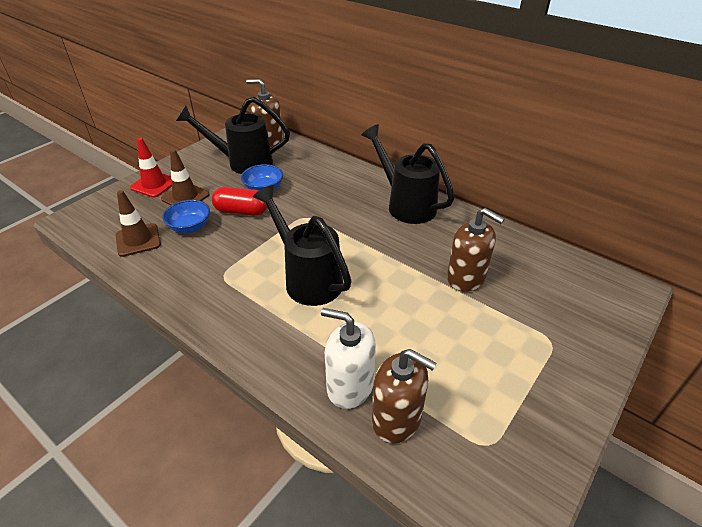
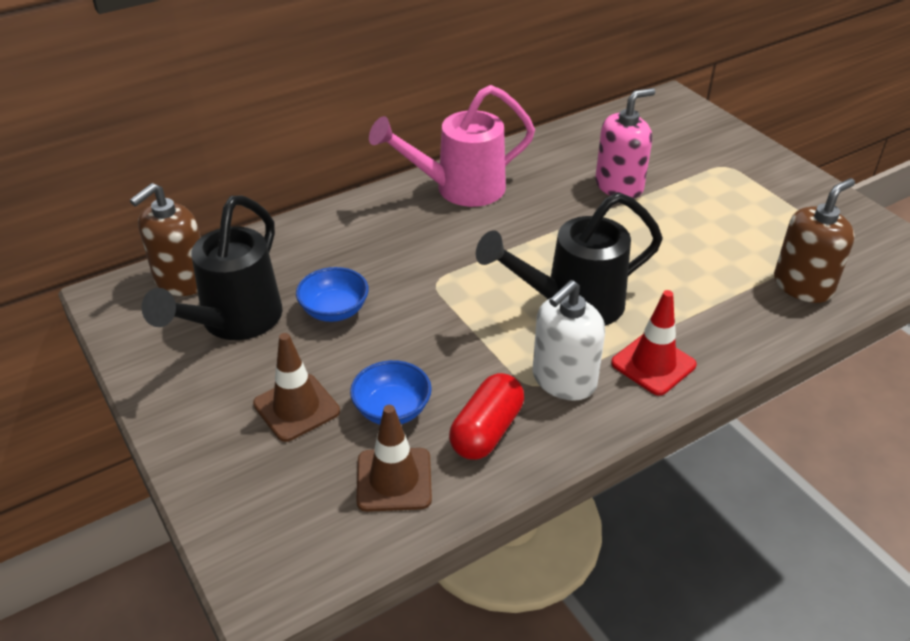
camera: 70 degrees left, 0 degrees up
red traffic cone [130,138,172,197] -> red traffic cone moved to [611,290,696,396]
red capsule [212,187,267,216] -> red capsule moved to [449,373,524,460]
white soap dispenser [321,308,376,409] -> white soap dispenser moved to [533,280,605,401]
black watering can [361,124,454,224] -> pink watering can [369,85,535,207]
brown soap dispenser [447,208,505,292] -> pink soap dispenser [595,88,655,199]

